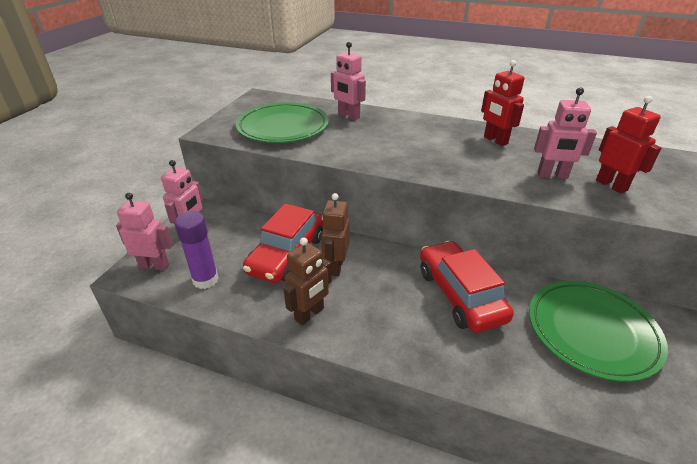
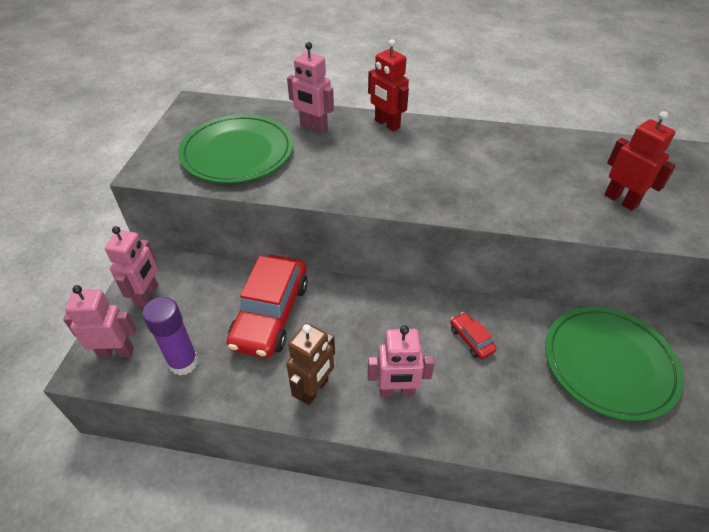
camera: 10 degrees left, 10 degrees up
brown robot [321,193,350,276] -> none
red car [420,241,513,333] -> red car [450,312,496,359], size x0.43
red robot [481,60,525,146] -> red robot moved to [368,39,409,131]
pink robot [534,88,597,179] -> pink robot moved to [367,325,435,397]

